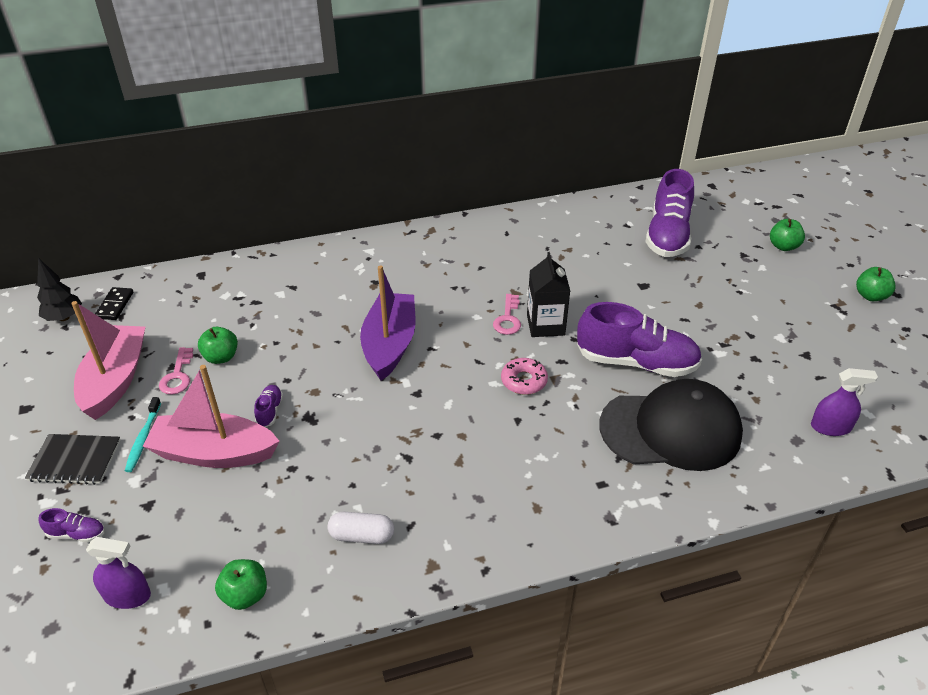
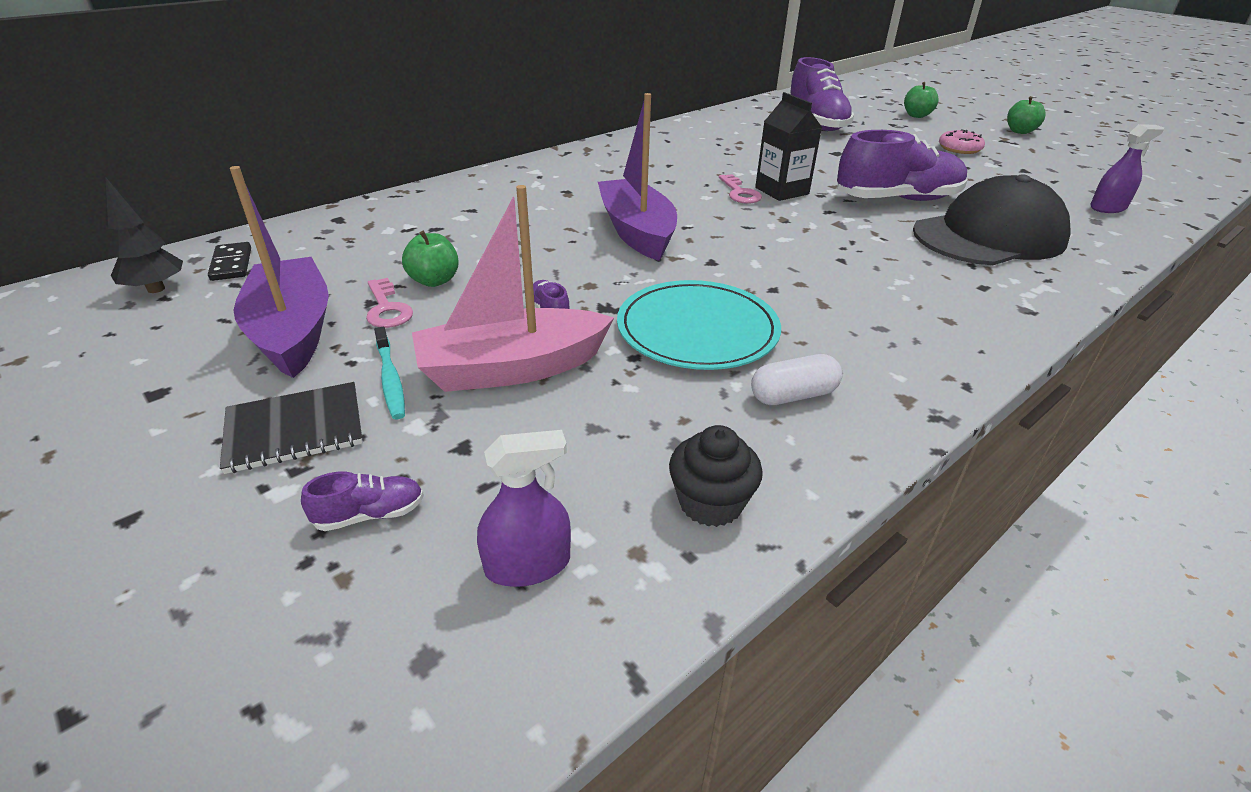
camera: 25 degrees left, 5 degrees down
pink boat [71,301,145,420] -> purple boat [230,166,329,378]
green apple [215,559,267,610] -> black cupcake [669,425,763,527]
pink donut [501,358,548,395] -> pink donut moved to [939,129,985,154]
none -> turquoise plate [617,280,781,370]

